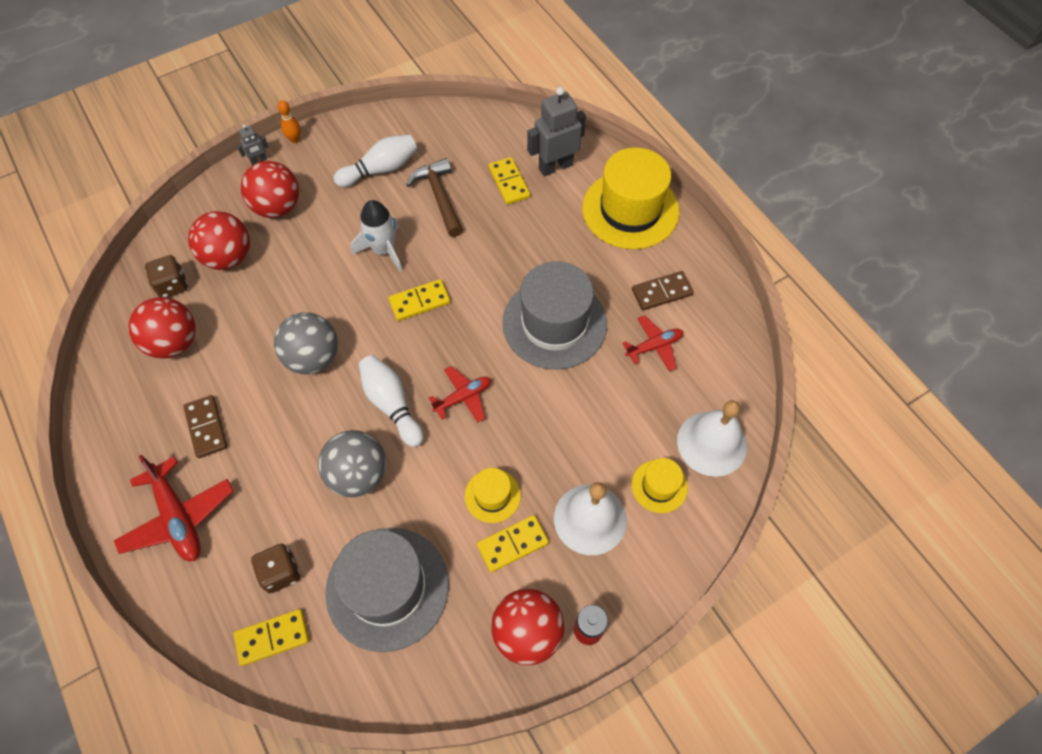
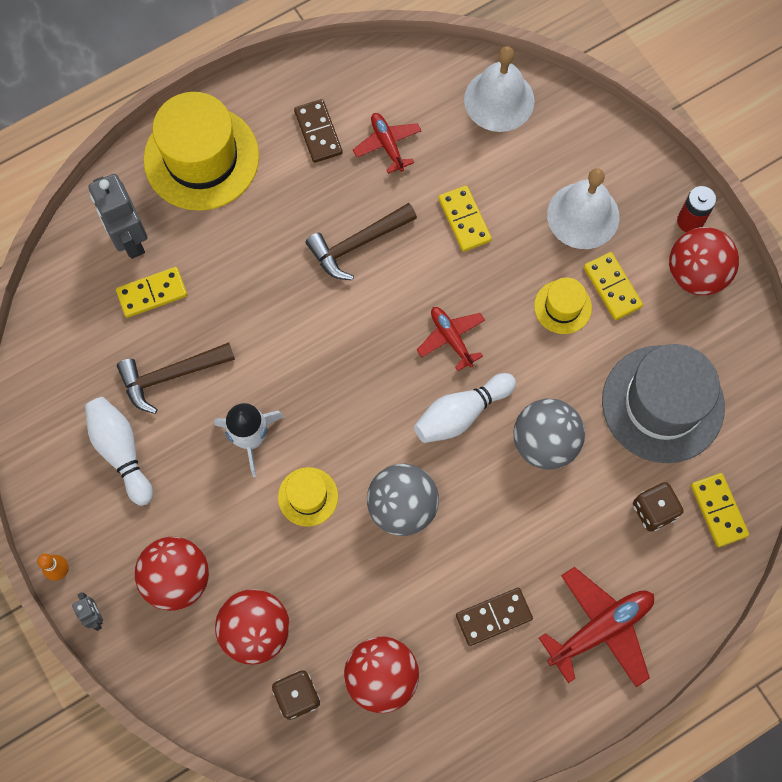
camera: 90 degrees left, 10 degrees up
yellow domino [389,279,450,321] -> yellow domino moved to [438,185,492,252]
grey hat [502,261,607,370] -> brown hammer [306,203,417,280]
yellow hat [632,458,688,513] -> yellow hat moved to [278,467,338,527]

